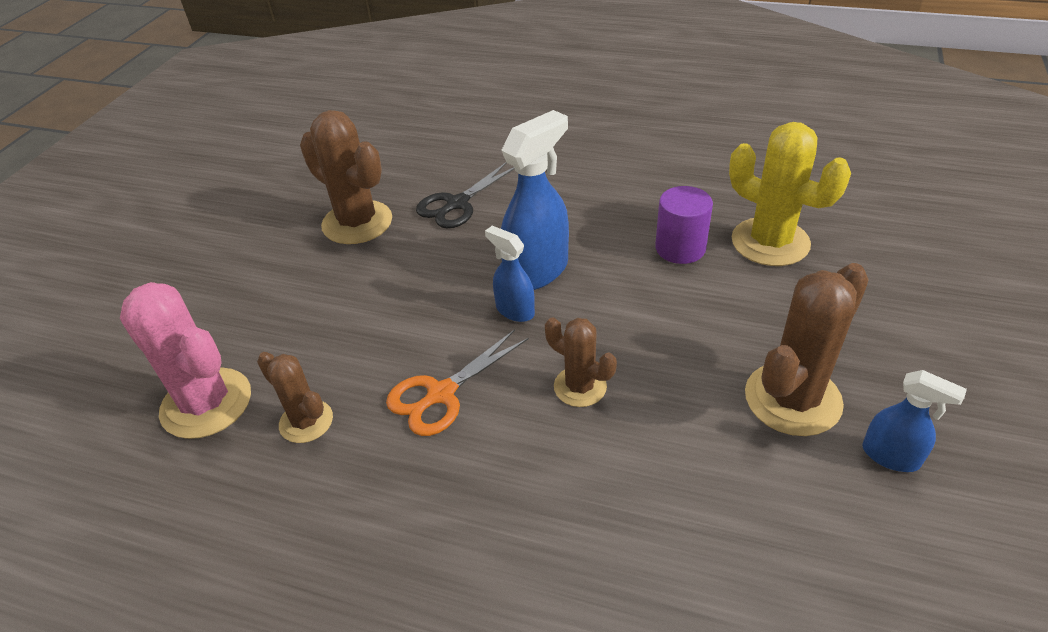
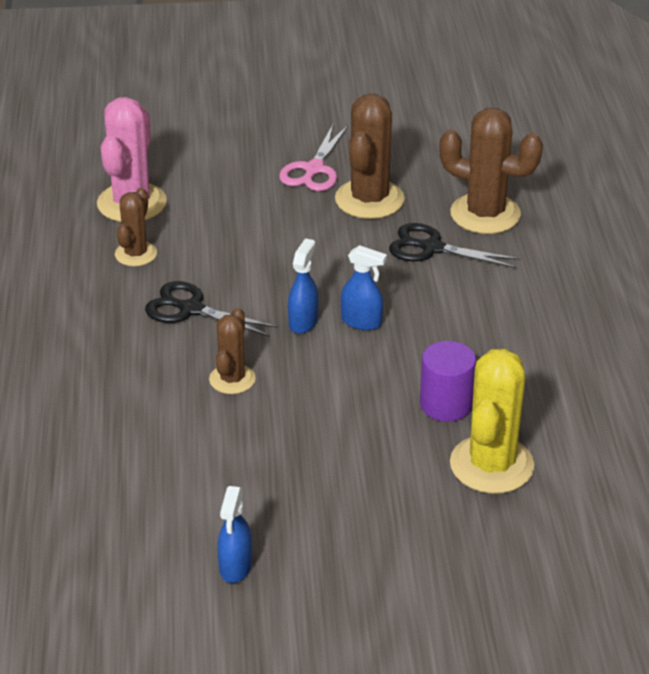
camera: 65 degrees right, 5 degrees down
orange scissors [386,329,529,436] -> black scissors [145,281,278,337]
blue spray bottle [501,110,569,290] -> blue spray bottle [341,245,387,330], size x0.56
brown cactus [745,263,869,436] -> brown cactus moved to [439,108,543,234]
none -> pink scissors [279,125,348,191]

